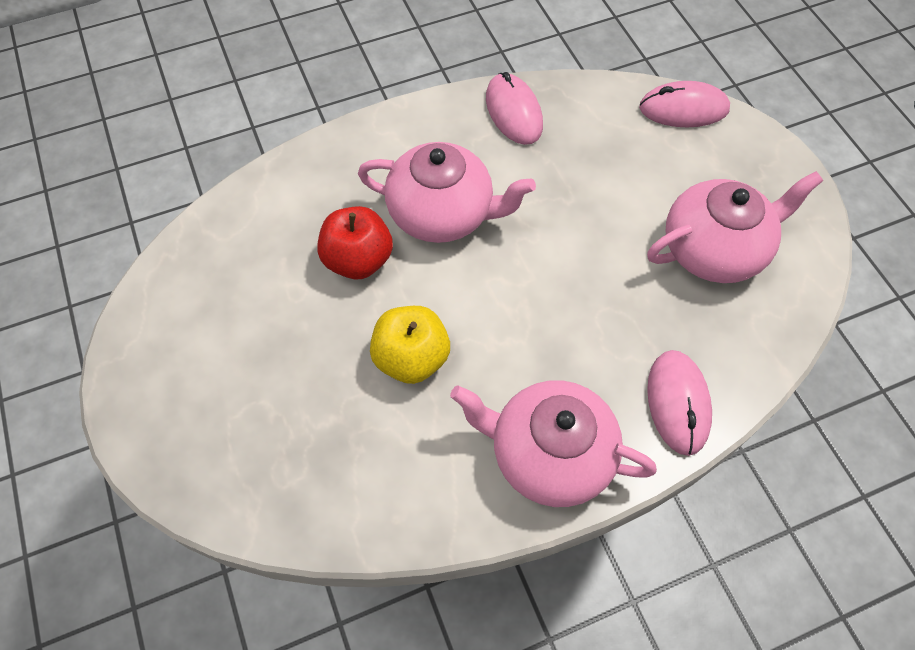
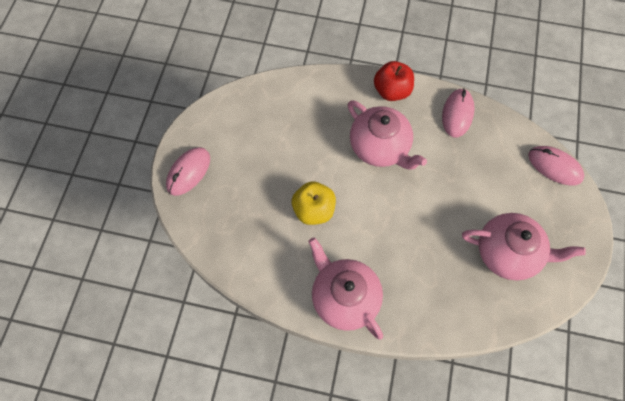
camera: 35 degrees right, 5 degrees up
red apple [317,206,393,279] -> red apple moved to [374,61,414,101]
pink mouse [647,350,712,456] -> pink mouse moved to [166,147,210,196]

